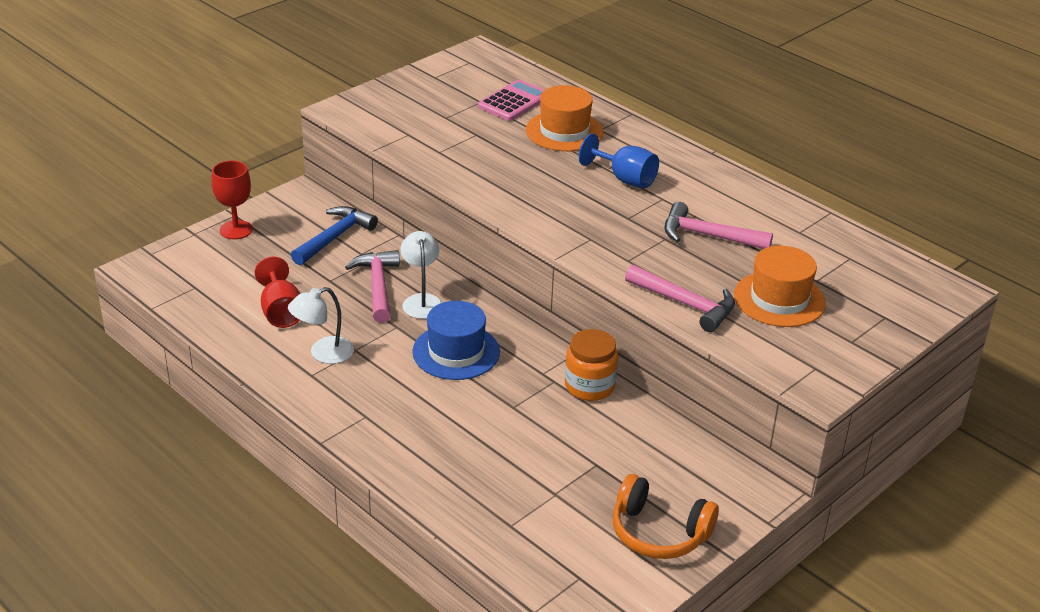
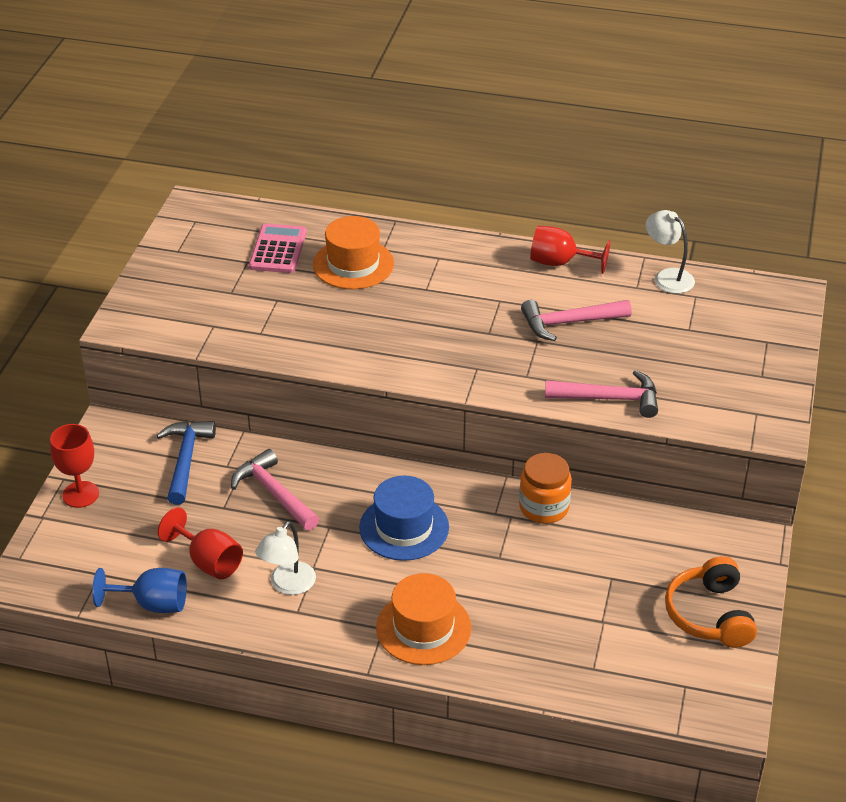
camera: 30 degrees left, 5 degrees up
white lamp [401,231,443,319] -> white lamp moved to [646,210,695,294]
blue goblet [579,134,659,188] -> blue goblet moved to [92,568,187,613]
orange headphones [613,474,719,559] -> orange headphones turned 90 degrees clockwise [665,556,757,648]
orange hat [734,245,826,327] -> orange hat moved to [376,573,471,665]
none -> red goblet [530,226,610,274]

